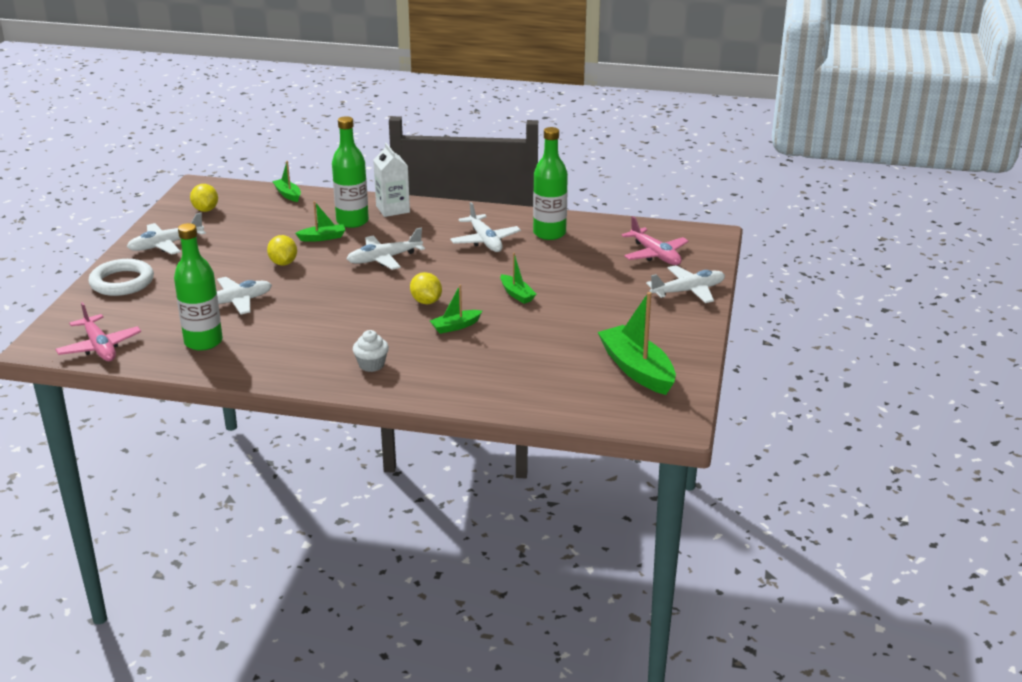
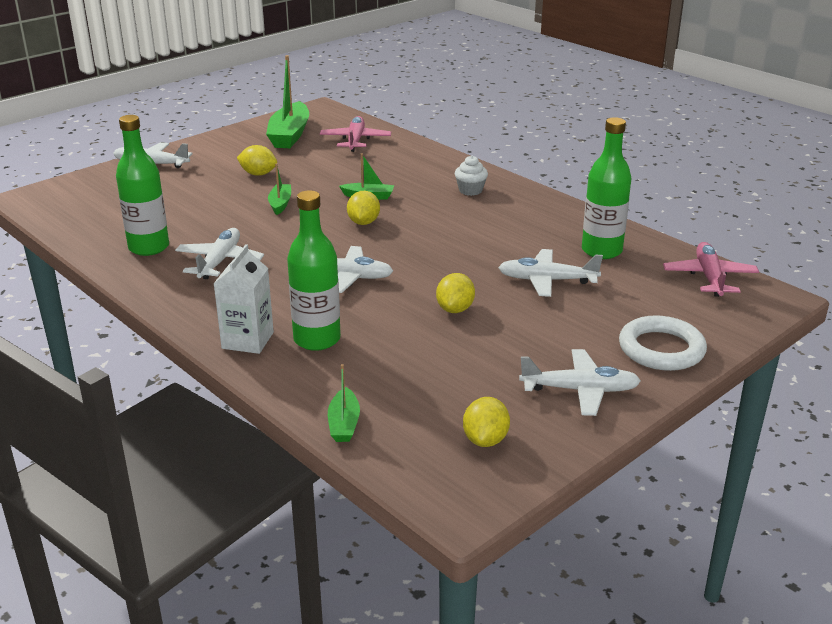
camera: 145 degrees left, 0 degrees up
green boat [295,201,345,242] -> none
pink plane [621,216,689,265] -> pink plane moved to [320,116,391,152]
none -> yellow lemon [237,145,277,176]

